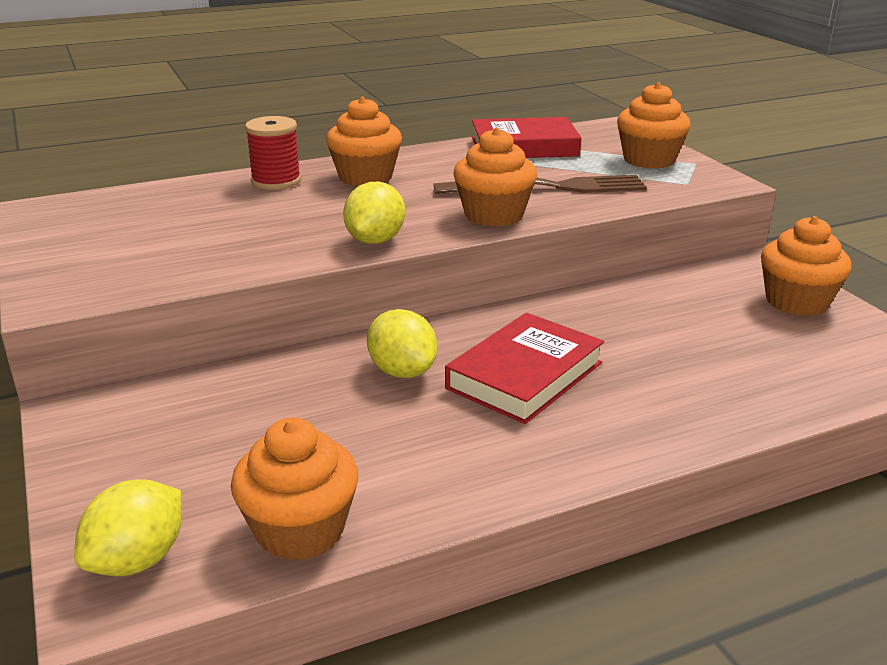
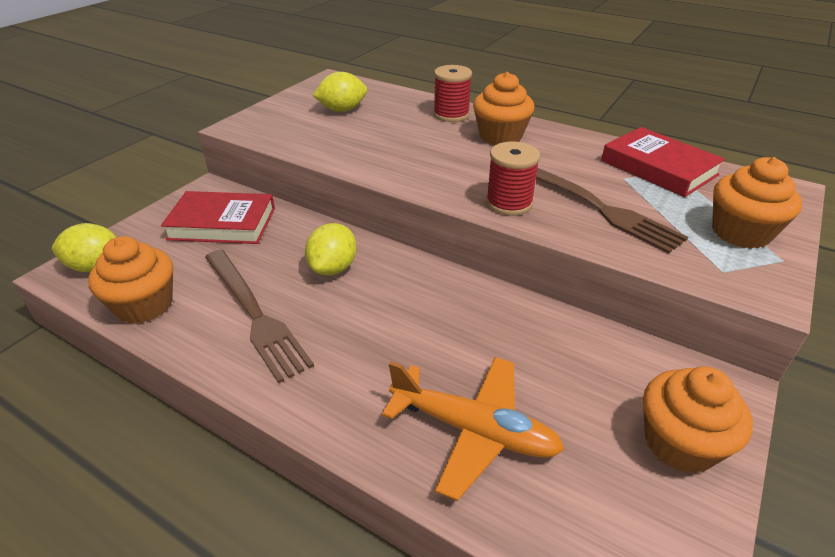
camera: 55 degrees right, 10 degrees up
yellow lemon [343,182,405,244] -> yellow lemon moved to [313,72,367,112]
red book [445,313,604,424] -> red book moved to [161,191,275,244]
orange cupcake [453,128,537,227] -> red spool [486,141,540,216]
none -> brown fork [205,250,314,383]
none -> orange plane [382,357,564,501]

